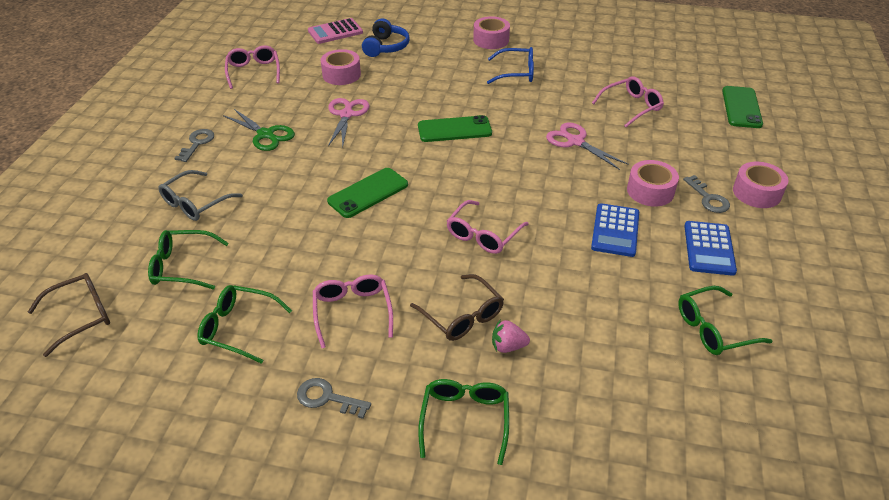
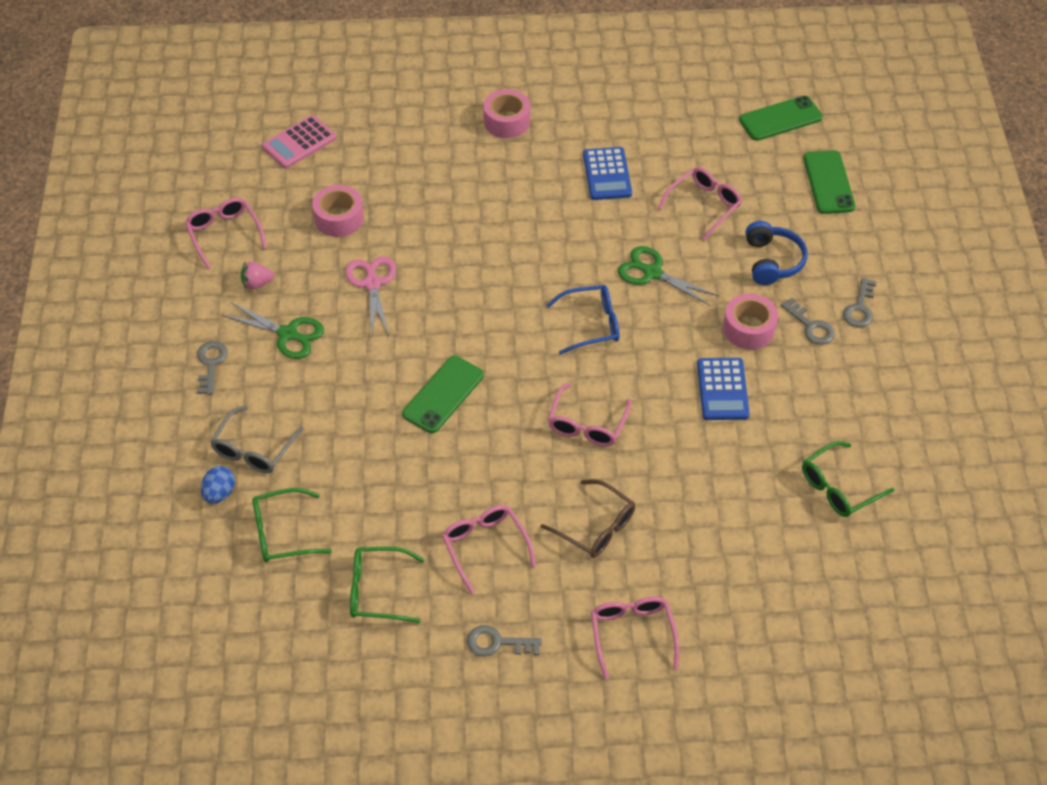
camera: 15 degrees left, 10 degrees up
brown glasses [28,273,110,357] -> none
blue headphones [362,19,410,57] -> blue headphones moved to [746,221,807,285]
green phone [418,115,492,142] -> green phone moved to [739,96,823,141]
green glasses [418,379,509,465] -> pink glasses [591,596,679,679]
blue glasses [487,47,534,84] -> blue glasses moved to [547,285,619,354]
pink strawberry [492,319,530,353] -> pink strawberry moved to [241,261,275,290]
pink scissors [546,123,629,170] -> green scissors [618,246,719,306]
blue calculator [684,221,737,276] -> blue calculator moved to [583,147,632,200]
pink tape [733,162,788,208] -> grey key [843,278,876,327]
none -> blue egg [201,466,235,504]

